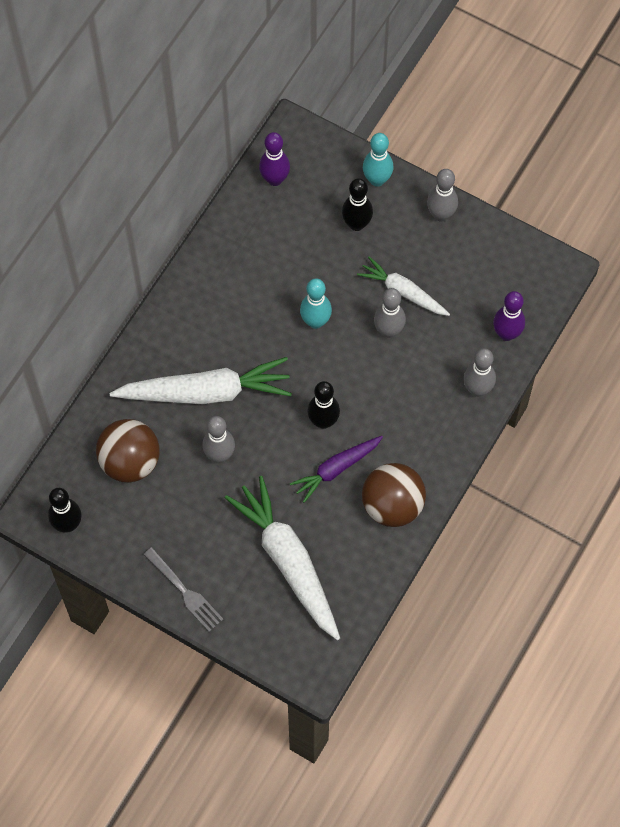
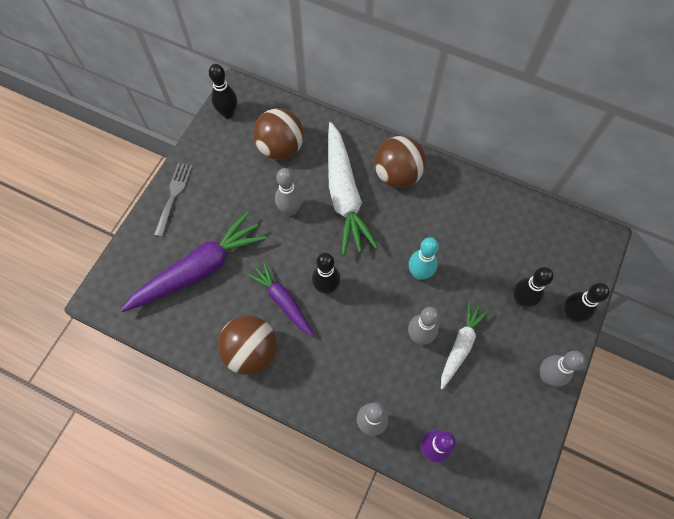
camera: 85 degrees right, 0 degrees up
grey fork [143,547,224,632] -> grey fork turned 150 degrees clockwise [154,163,192,237]
white carrot [225,476,340,640] -> purple carrot [121,211,267,312]
purple bowling pin [259,132,290,186] -> none
turquoise bowling pin [363,133,393,187] -> black bowling pin [563,283,610,322]
none -> brown ball [374,136,426,188]

